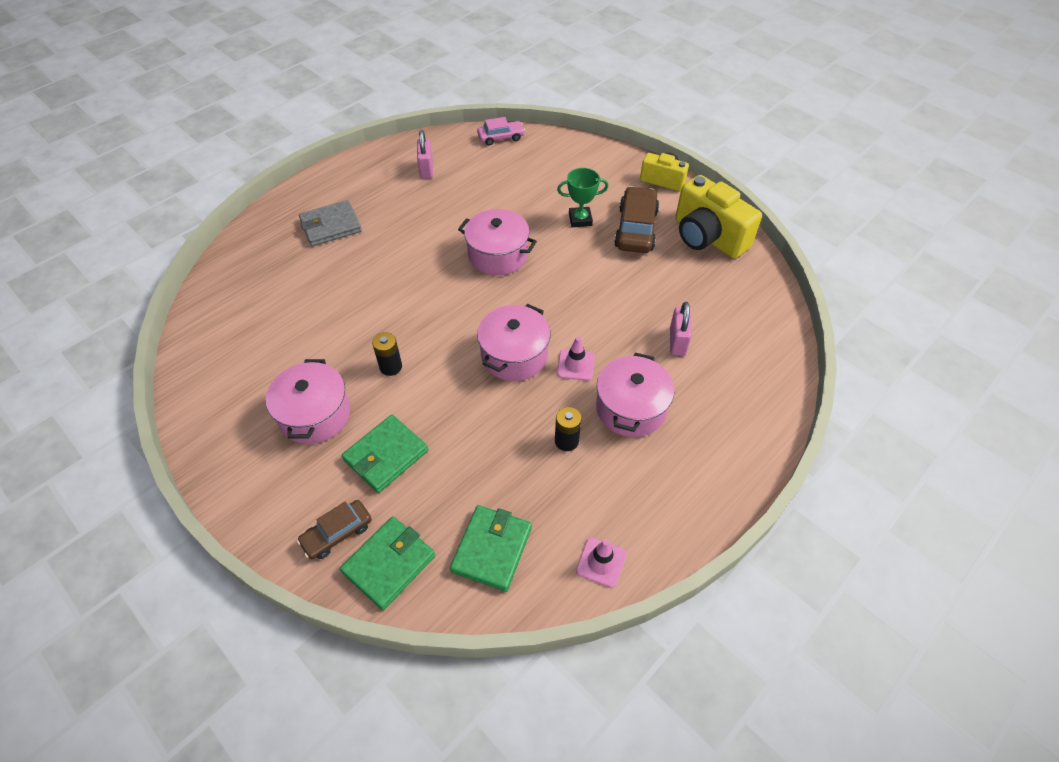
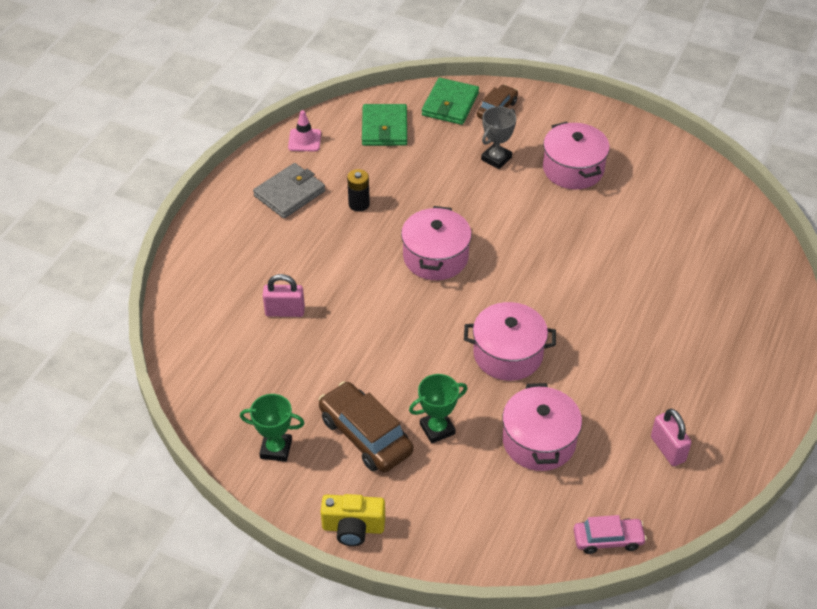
camera: 160 degrees right, 5 degrees down
grey wallet [299,200,362,246] -> grey wallet moved to [253,163,325,219]
green wallet [342,415,428,493] -> grey trophy [481,106,516,169]
black battery [372,332,402,376] -> none
pink car [477,117,525,145] -> pink car turned 150 degrees counterclockwise [573,515,647,554]
pink traffic cone [557,337,594,381] -> none
pink pot [596,352,675,437] -> pink pot moved to [503,383,582,471]
brown car [614,186,659,253] -> brown car turned 150 degrees clockwise [319,381,414,472]
pink padlock [670,302,692,356] -> pink padlock turned 75 degrees counterclockwise [263,274,305,317]
yellow camera [675,175,762,258] -> green trophy [240,394,304,462]

